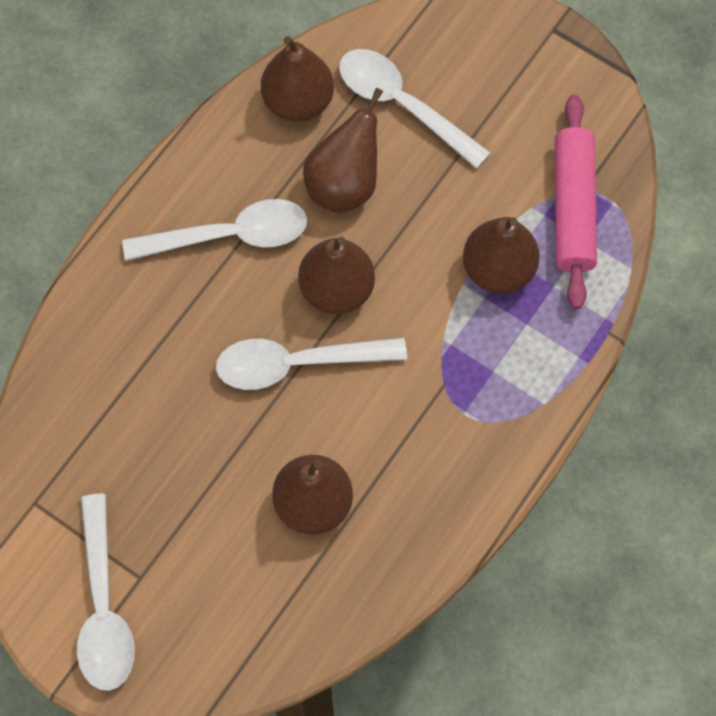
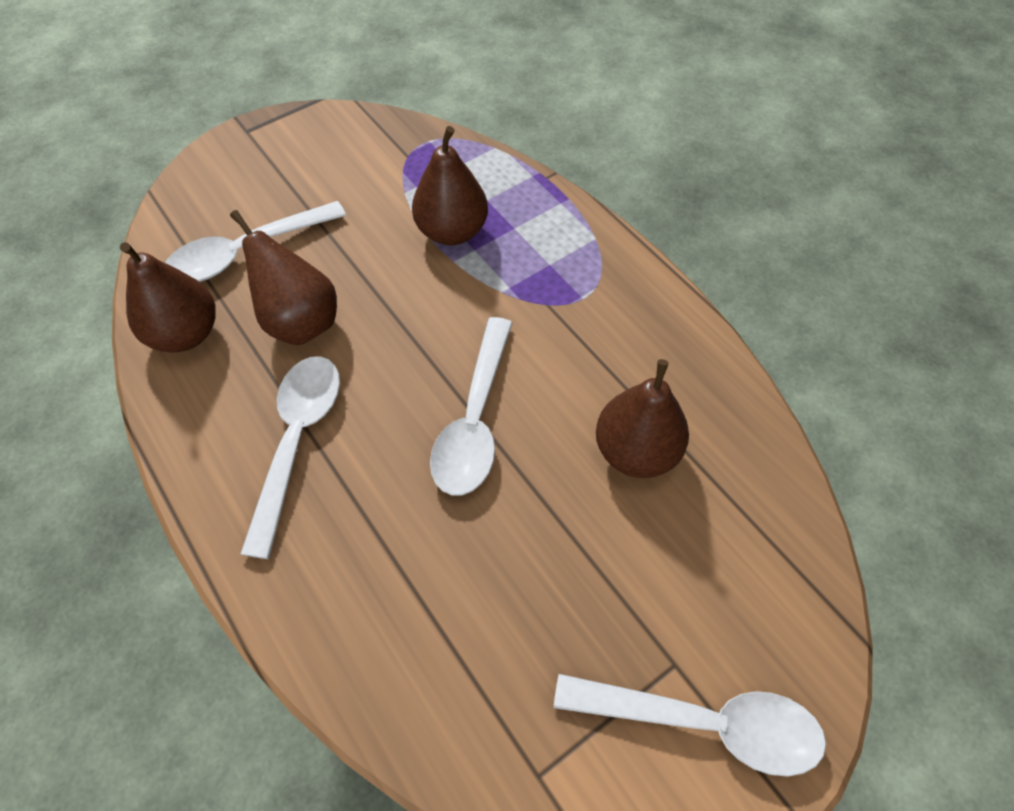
camera: 70 degrees left, 10 degrees down
brown pear [298,237,375,314] -> none
pink rolling pin [555,94,597,309] -> none

